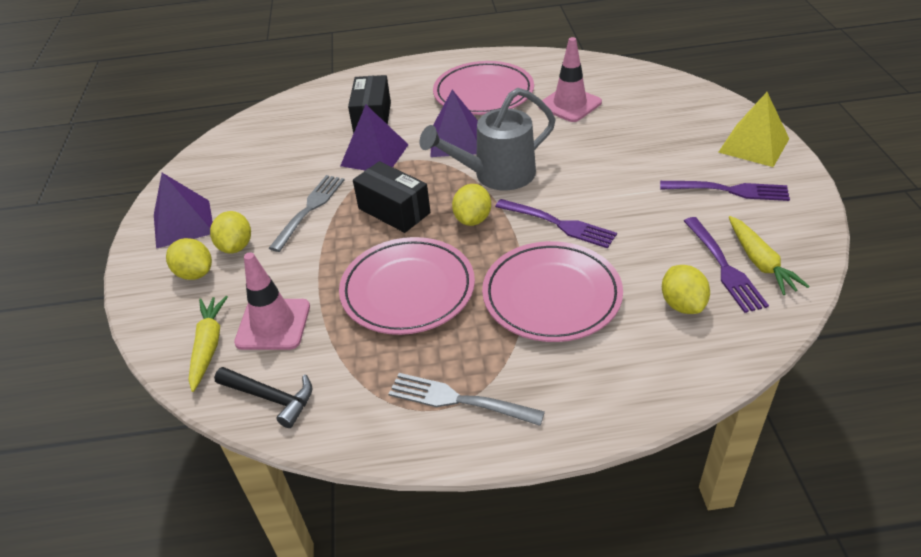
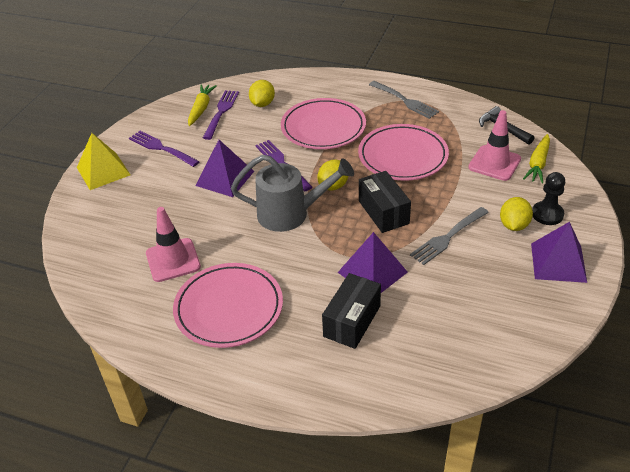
camera: 155 degrees left, 0 degrees up
yellow lemon [166,238,212,280] -> black pawn [532,172,565,225]
purple pyramid [430,90,478,157] -> purple pyramid moved to [196,140,254,197]

